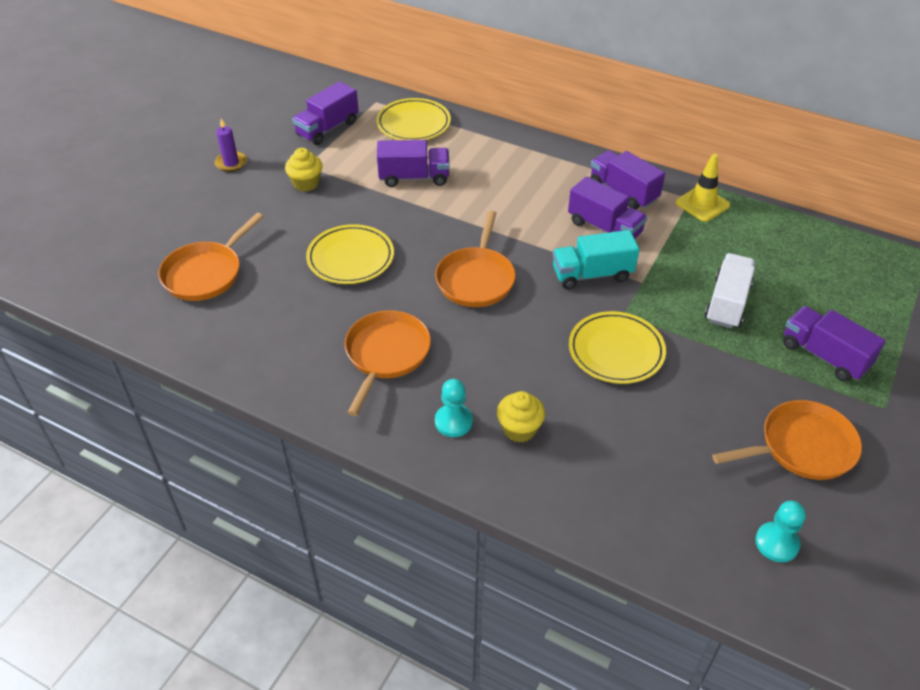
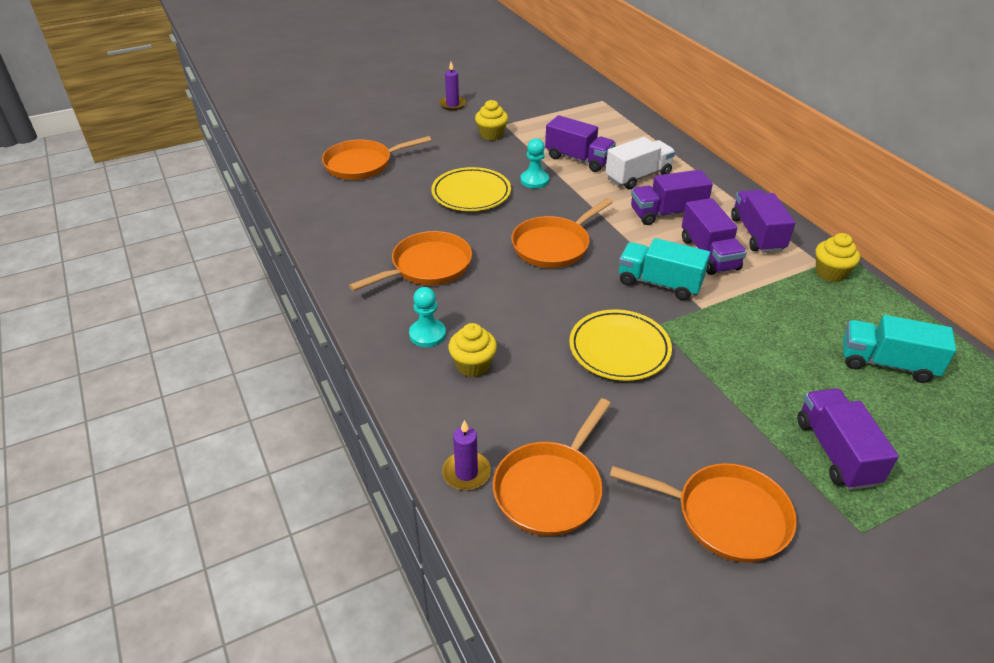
camera: 35 degrees right, 5 degrees down
purple truck [292,81,359,145] -> purple truck moved to [631,170,713,225]
yellow plate [376,98,451,140] -> none
yellow traffic cone [676,154,730,222] -> yellow cupcake [816,233,860,282]
white truck [705,253,755,329] -> white truck moved to [605,137,675,190]
turquoise pawn [755,501,806,562] -> turquoise pawn moved to [520,138,549,189]
none -> purple candle [442,420,491,490]
none -> orange pan [493,398,611,536]
none -> turquoise truck [843,315,956,383]

